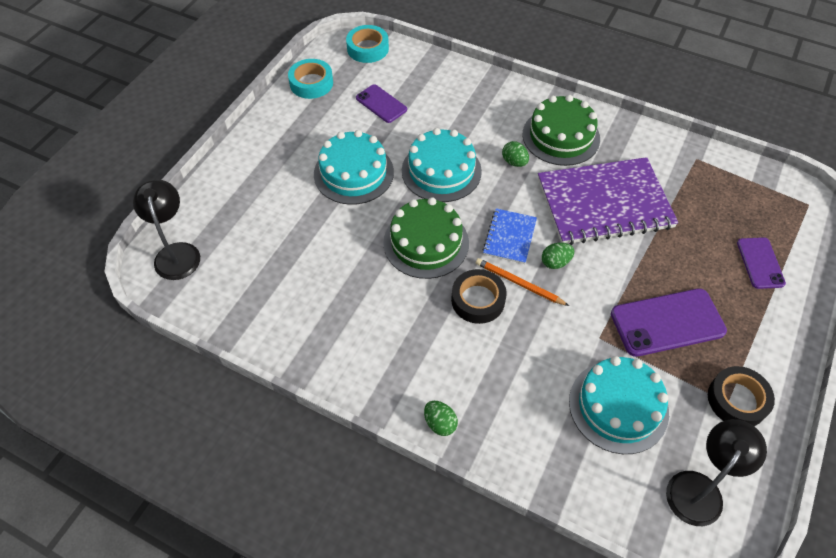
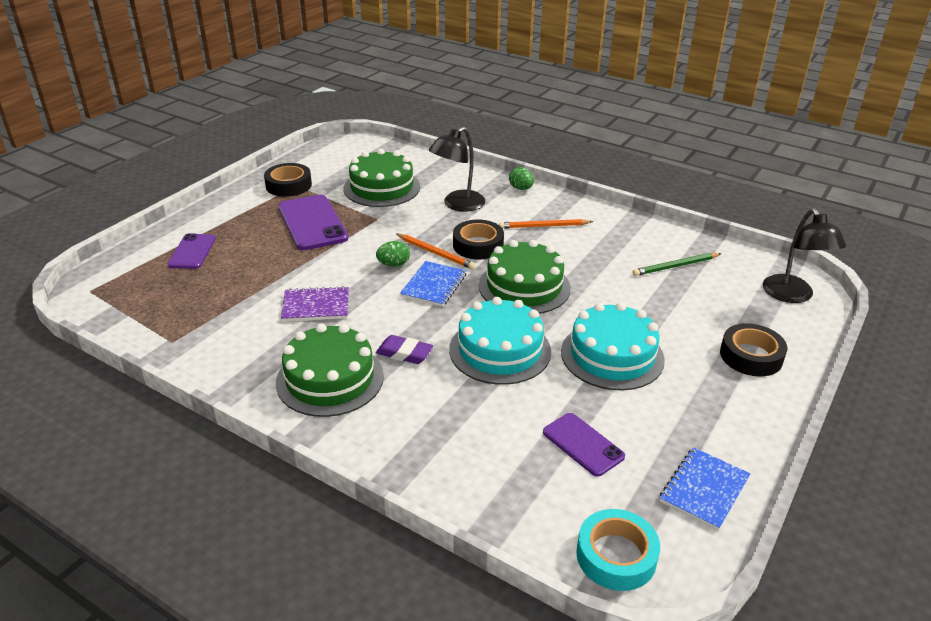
camera: 175 degrees left, 20 degrees down
turquoise tape [288,59,333,99] -> blue notebook [660,447,751,530]
green egg [502,141,529,167] -> purple eraser [376,335,434,364]
purple notebook [538,157,678,245] -> purple notebook [281,286,349,321], size x0.48
turquoise cake [569,356,669,454] -> green cake [343,149,420,207]
purple phone [611,288,727,357] -> purple phone turned 75 degrees clockwise [278,195,348,250]
black lamp [666,419,767,526] -> black lamp moved to [429,127,485,212]
none -> orange pencil [499,219,593,229]
none -> green pencil [633,253,722,276]
none -> black tape [720,323,787,377]

